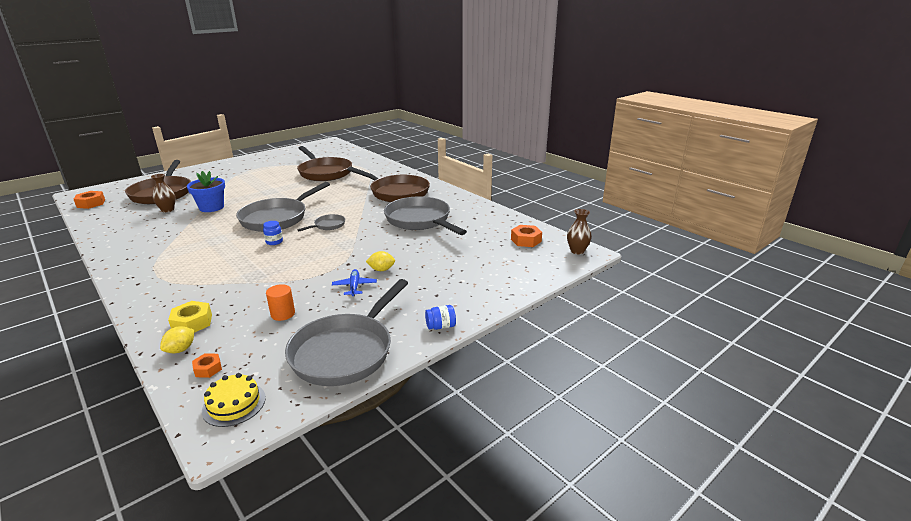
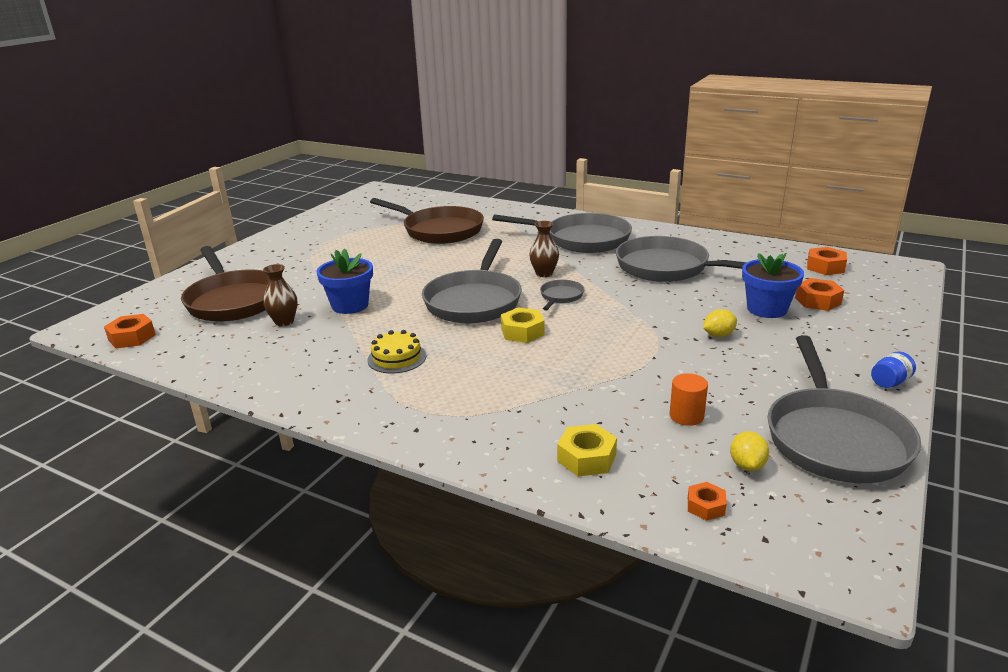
camera: 20 degrees left, 0 degrees up
yellow lemon [160,326,195,353] -> yellow lemon moved to [730,431,769,471]
yellow cake [202,373,266,427] -> yellow cake moved to [368,330,426,373]
blue jar [263,221,283,245] -> yellow nut [501,308,545,343]
blue plane [332,269,377,296] -> none
brown pan [347,167,430,202] -> grey pan [492,213,632,253]
brown vase [567,209,592,254] -> brown vase moved to [529,221,559,277]
none -> blue flower pot [742,253,804,318]
none -> orange nut [795,278,844,311]

